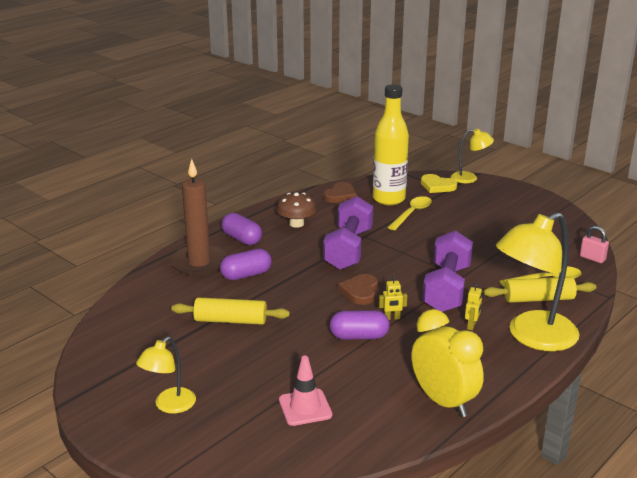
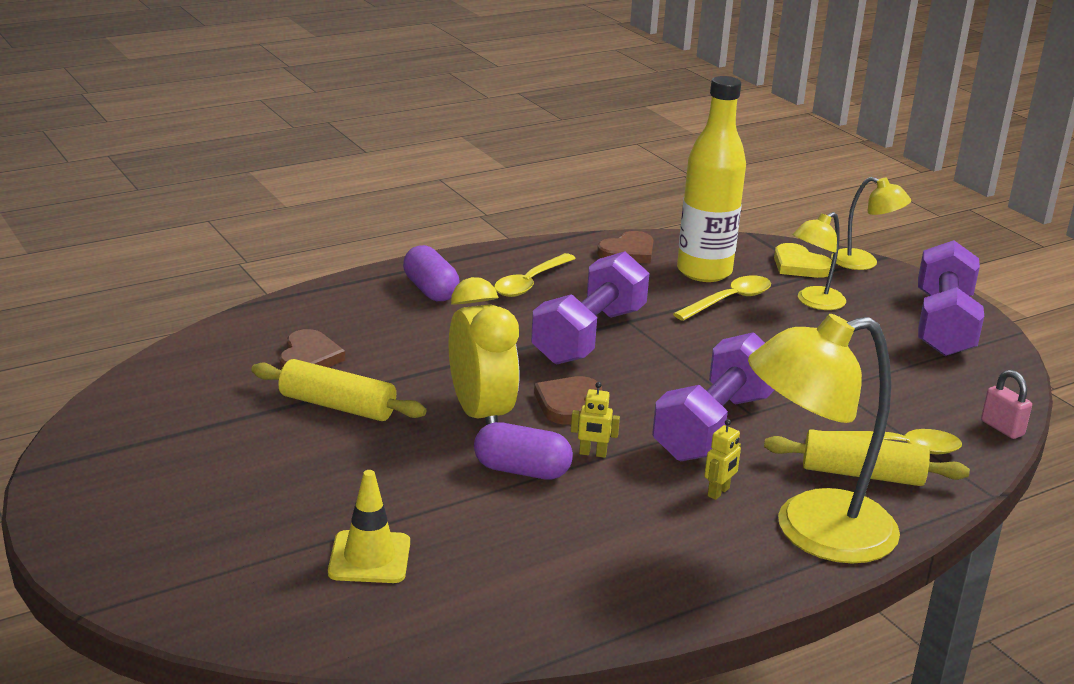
camera: 15 degrees right, 0 degrees up
yellow lamp [136,337,196,414] -> yellow lamp moved to [793,212,846,310]
brown candle [170,159,227,276] -> none
purple capsule [220,249,272,280] -> none
brown mushroom [277,192,317,228] -> yellow spoon [494,253,576,297]
pink traffic cone [279,356,332,426] -> yellow traffic cone [328,470,410,583]
yellow clock [411,309,484,417] -> yellow clock moved to [449,277,519,425]
none -> brown heart [279,329,345,370]
none -> purple dumbbell [918,240,984,356]

